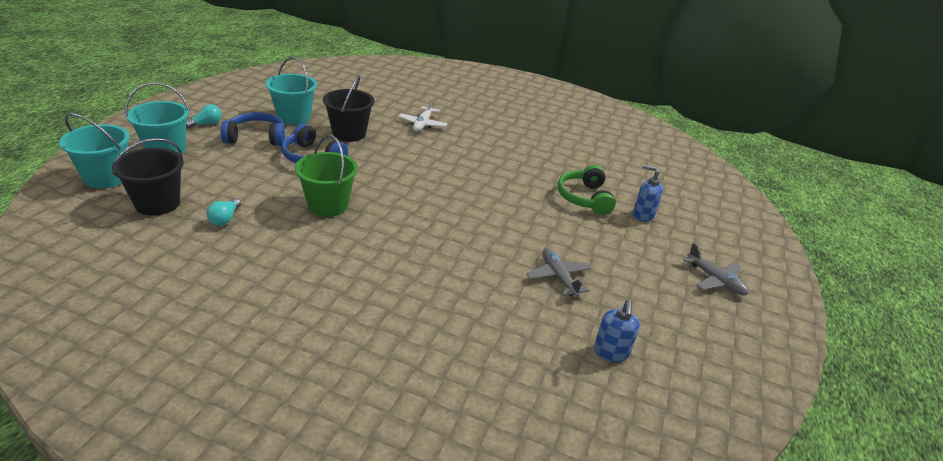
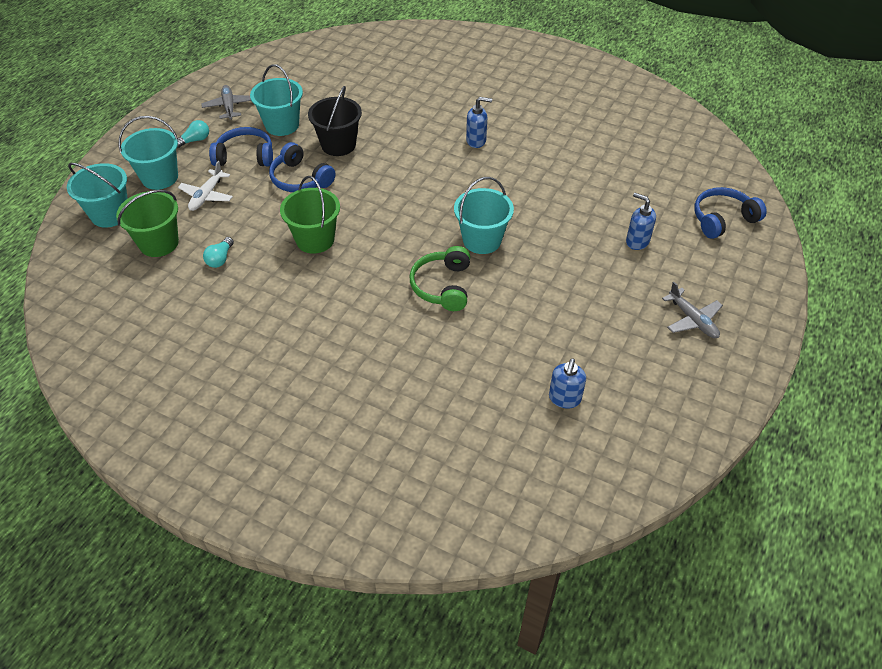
camera: 10 degrees right, 15 degrees up
black bucket [112,138,184,216] -> green bucket [116,190,179,257]
white plane [398,98,448,132] -> white plane moved to [178,161,233,211]
grey plane [526,248,591,297] -> grey plane moved to [201,85,251,120]
green headphones [558,165,616,215] -> green headphones moved to [410,246,470,311]
none -> turquoise bucket [454,177,514,254]
none -> blue soap dispenser [466,97,492,148]
none -> blue headphones [694,187,767,239]

